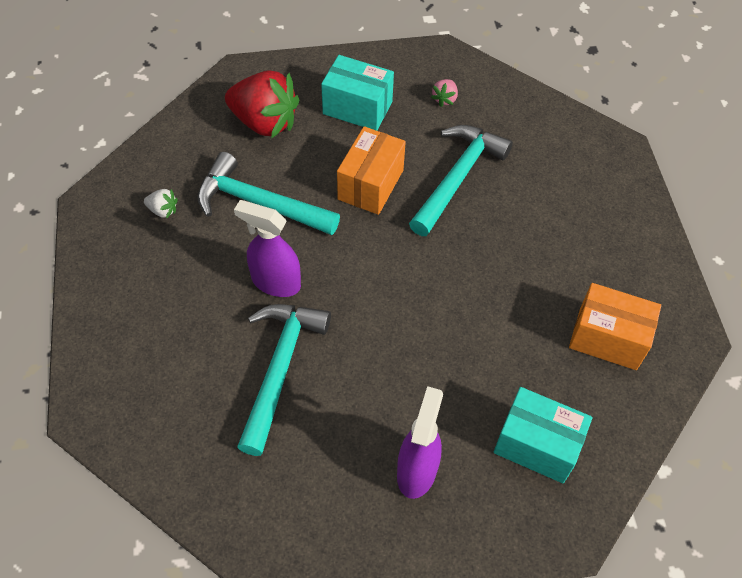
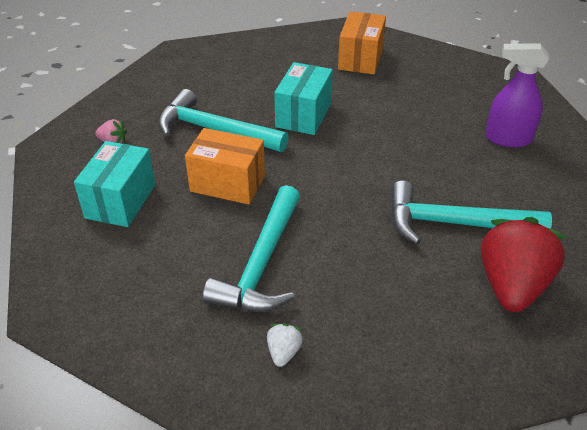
camera: 95 degrees left, 15 degrees down
red strawberry [225,70,299,139] -> red strawberry moved to [481,217,567,312]
purple spray bottle [234,200,301,297] -> none
turquoise box [494,387,592,483] -> turquoise box moved to [274,62,333,135]

